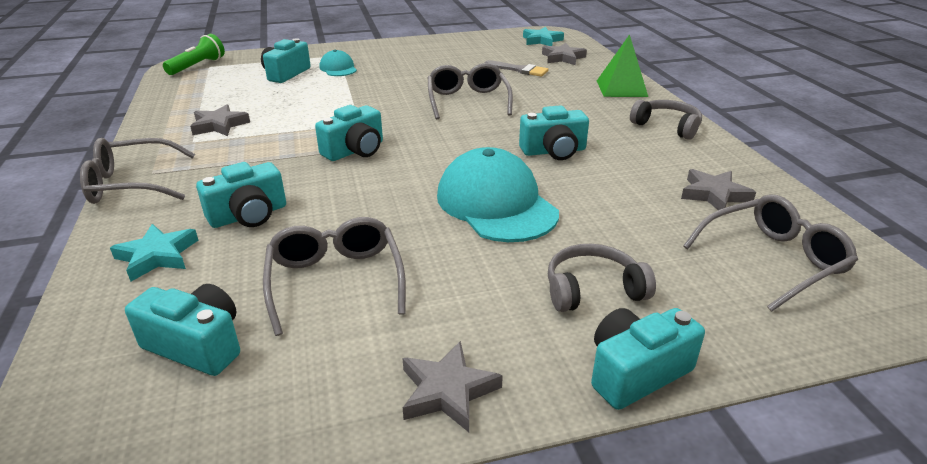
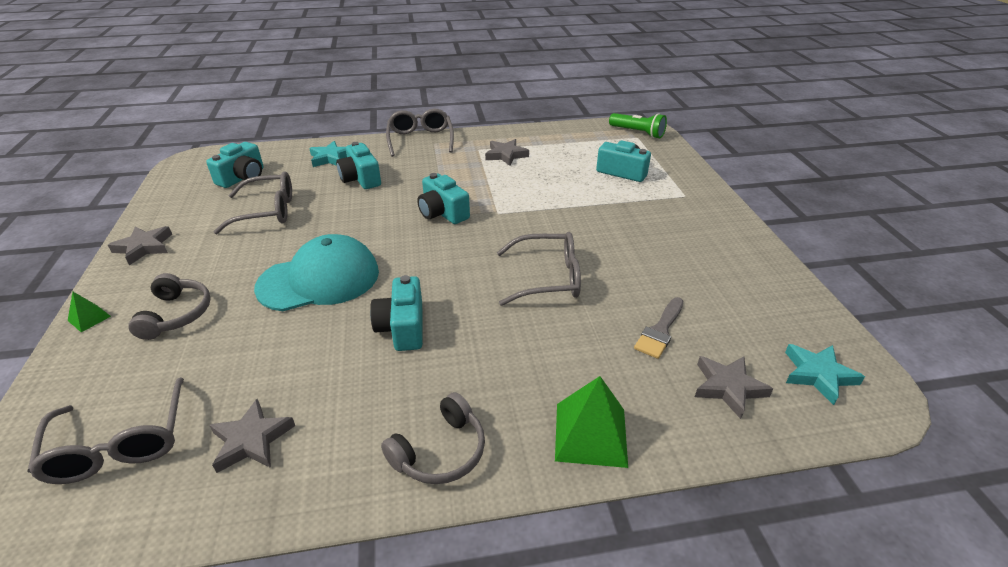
camera: 95 degrees right, 5 degrees up
turquoise cap [320,50,357,76] -> none
turquoise camera [591,308,705,410] -> green pyramid [68,292,111,332]

